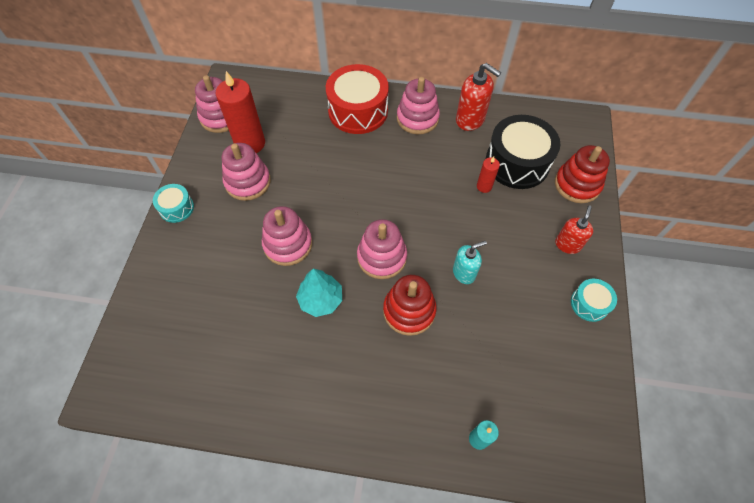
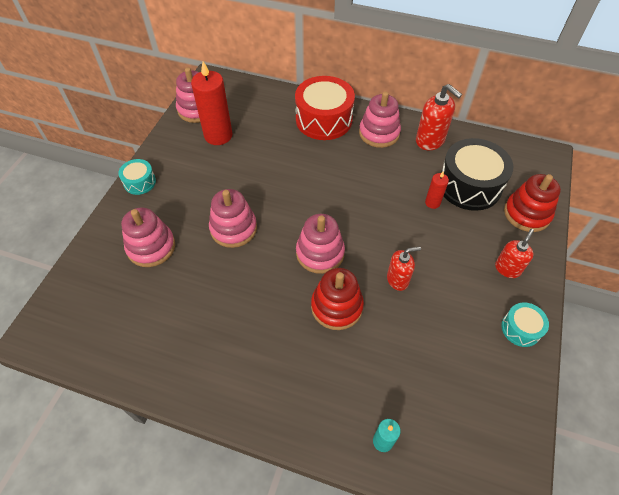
camera: 10 degrees right, 5 degrees down
pink stacking toy [222,143,271,201] -> pink stacking toy moved to [121,208,175,267]
turquoise tree [296,269,342,317] -> none
turquoise soap dispenser [453,241,487,284] -> red soap dispenser [387,247,421,291]

